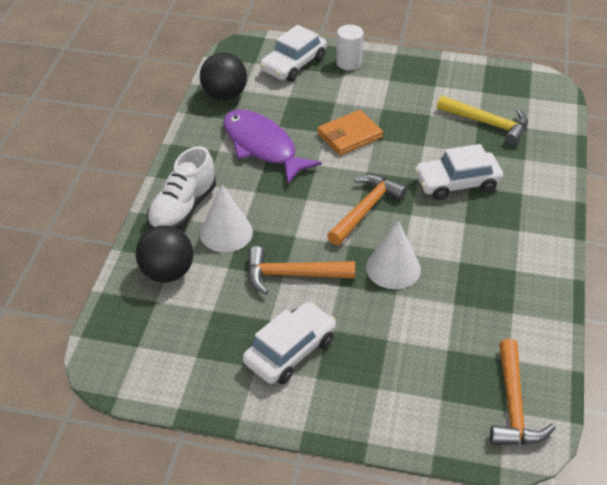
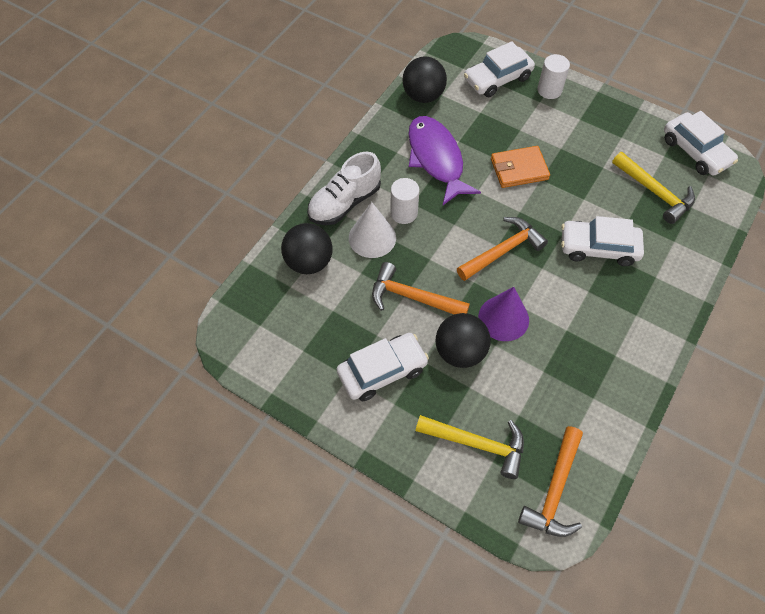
camera: 20 degrees right, 15 degrees up
white cone [366,220,421,289] -> purple cone [478,287,529,341]
none -> white cylinder [390,178,419,224]
none -> yellow hammer [415,415,524,479]
none -> black ball [436,313,491,368]
none -> white car [664,111,738,176]

